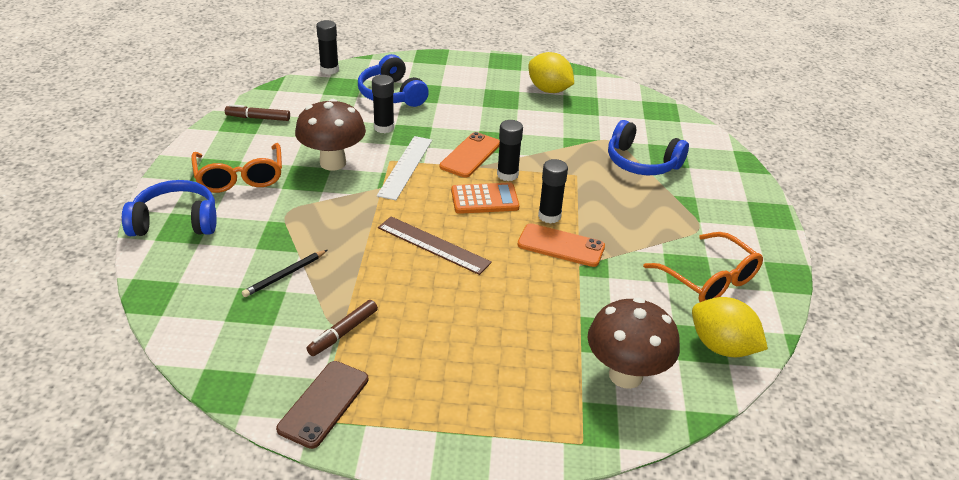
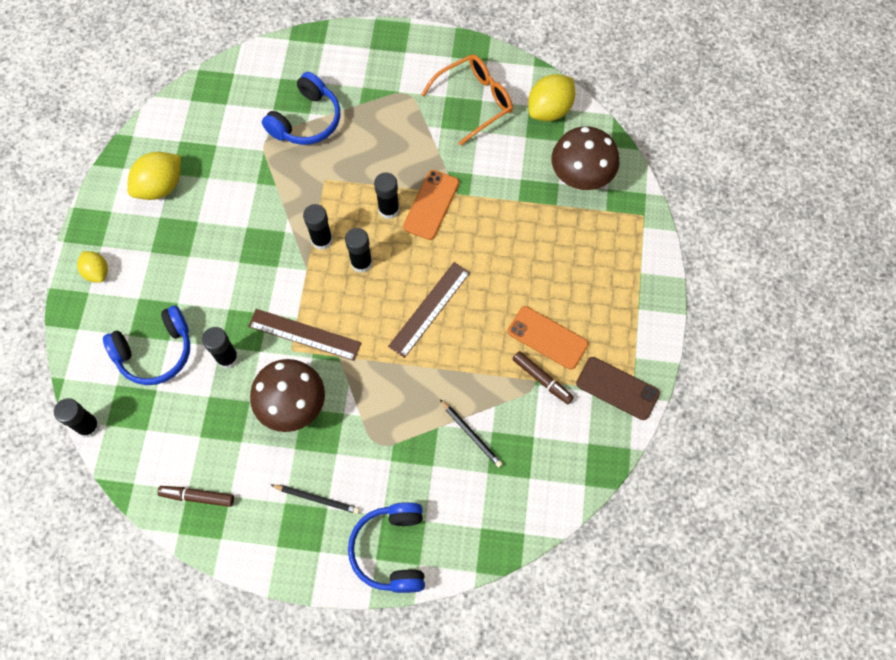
camera: 85 degrees left, 30 degrees up
orange glasses [191,143,282,193] -> black pencil [271,484,360,514]
brown marker [225,104,290,121] -> brown marker turned 90 degrees clockwise [157,486,234,507]
white ruler [377,136,432,200] -> brown ruler [248,309,361,361]
orange phone [440,132,500,177] -> orange phone moved to [508,306,588,370]
orange calculator [451,182,519,214] -> black glue stick [345,228,372,273]
none -> yellow lemon [77,251,108,283]

